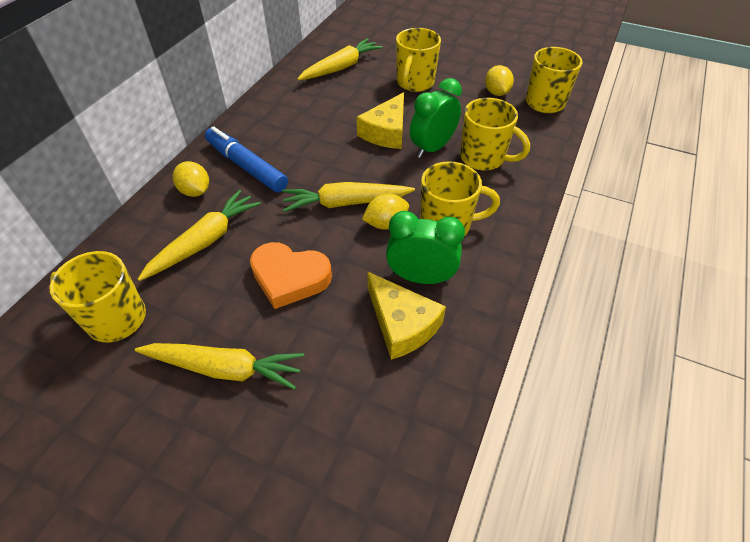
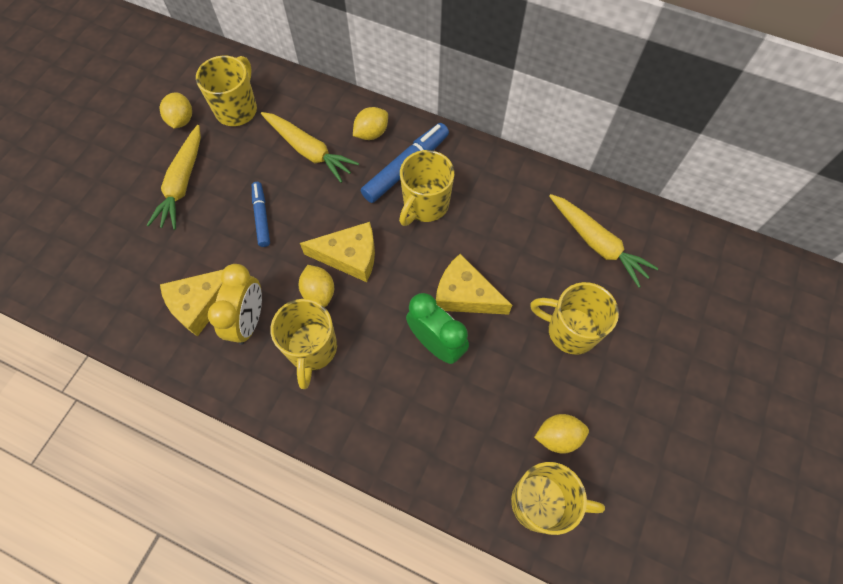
camera: 90 degrees right, 15 degrees up
orange heart [250,242,332,309] -> blue marker [252,182,270,247]
yellow carrot [282,182,415,212] -> yellow cheese [300,222,375,282]
green clock [386,211,465,284] -> yellow clock [208,264,262,345]
yellow mug [460,98,530,171] -> yellow mug moved to [399,150,454,226]
none -> yellow lemon [160,92,192,129]

